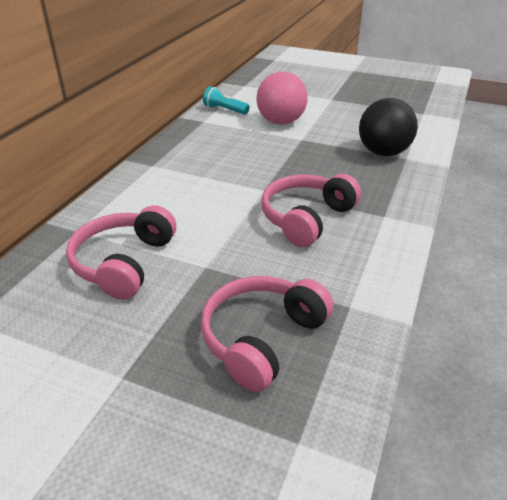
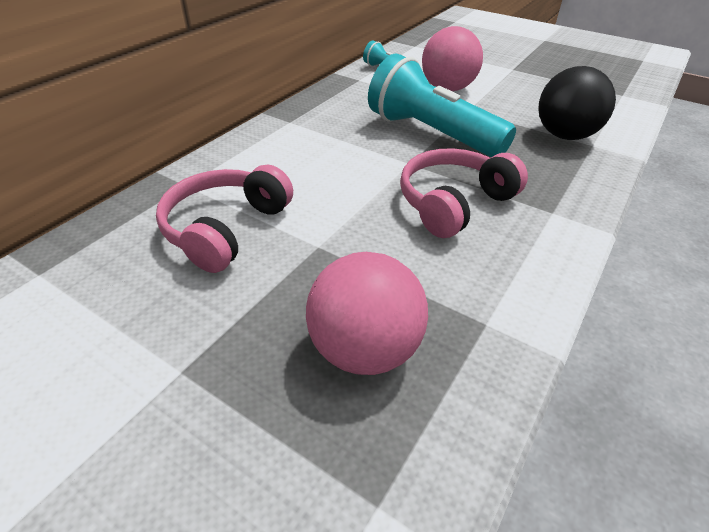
camera: 10 degrees right, 5 degrees up
pink headphones [201,276,334,392] -> pink ball [306,252,428,375]
none -> turquoise flashlight [368,53,516,158]

